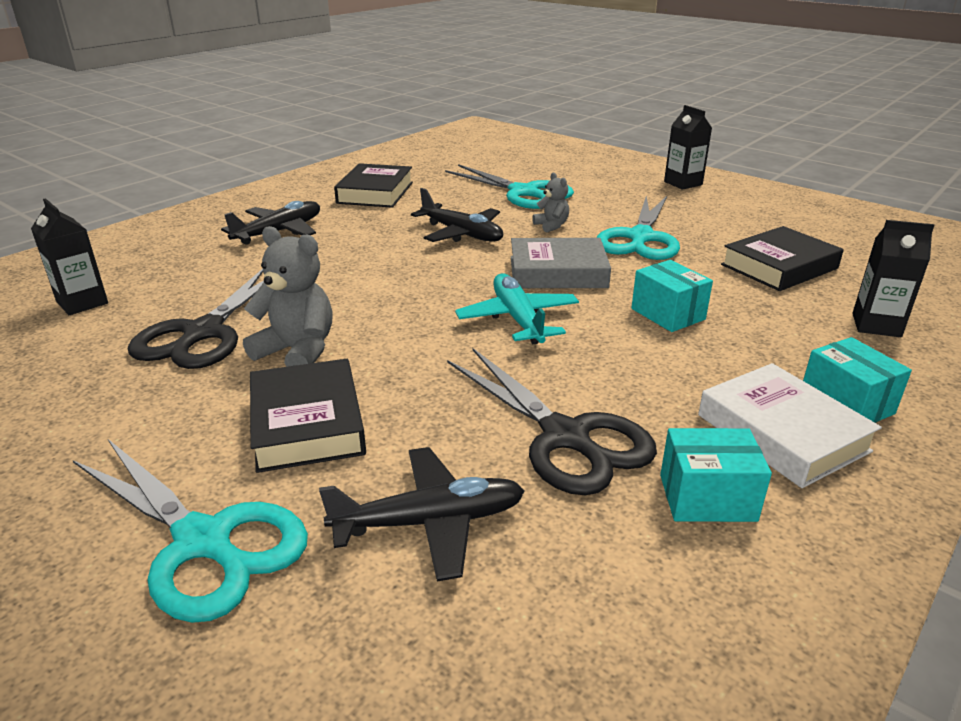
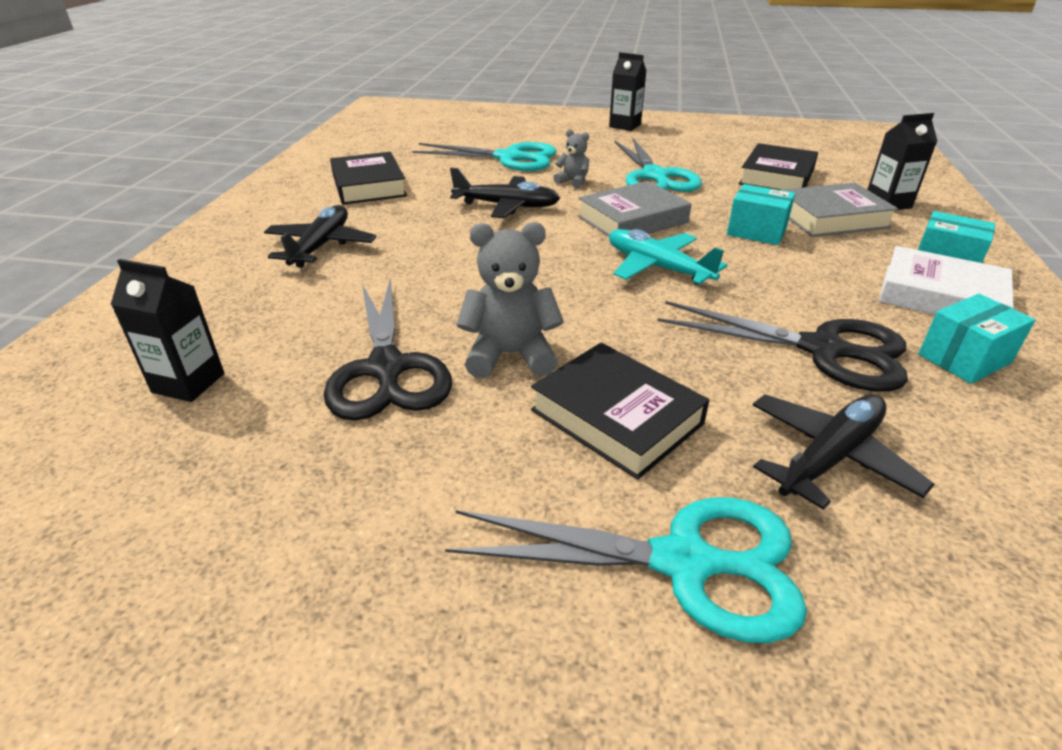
camera: 30 degrees left, 5 degrees up
none -> grey book [782,183,898,237]

